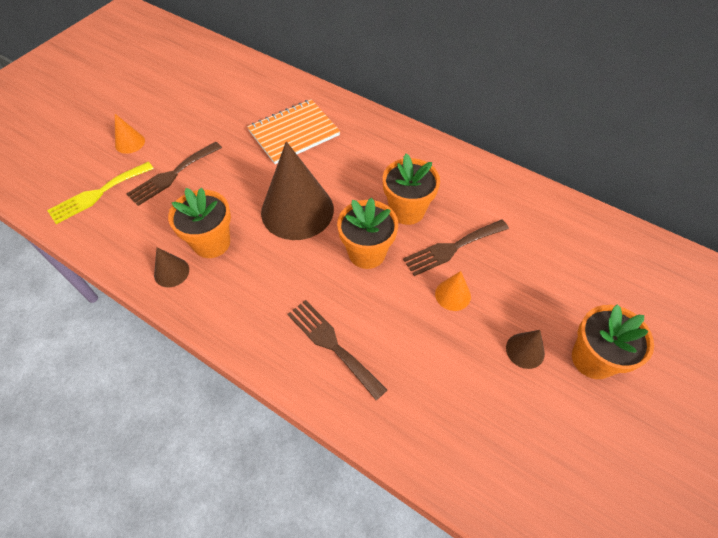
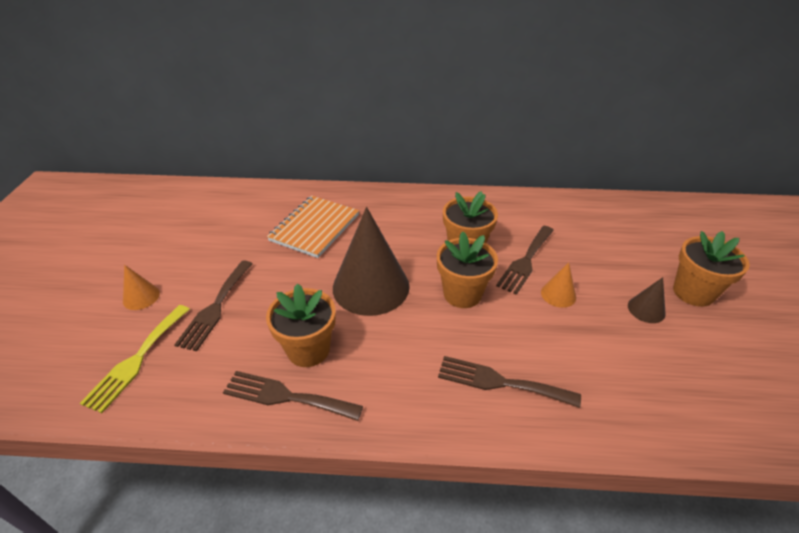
camera: 30 degrees left, 15 degrees down
brown cone [154,247,189,287] -> brown fork [223,371,363,421]

